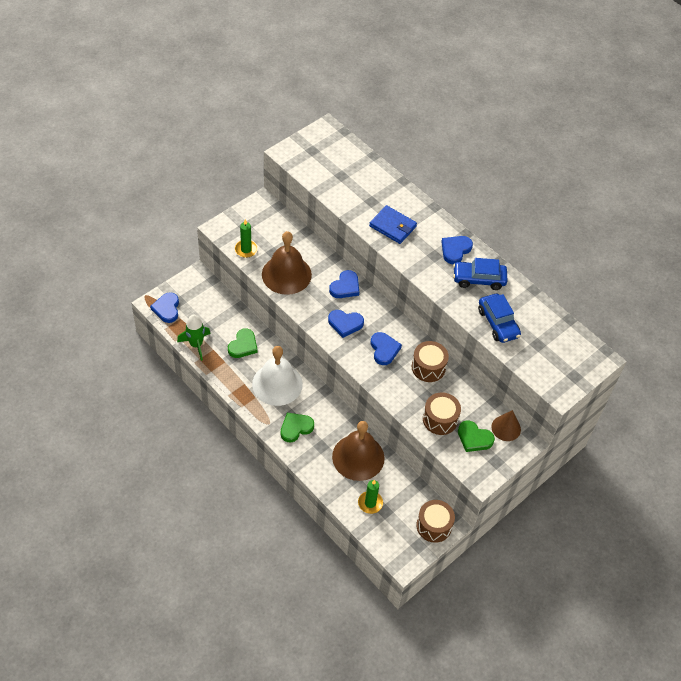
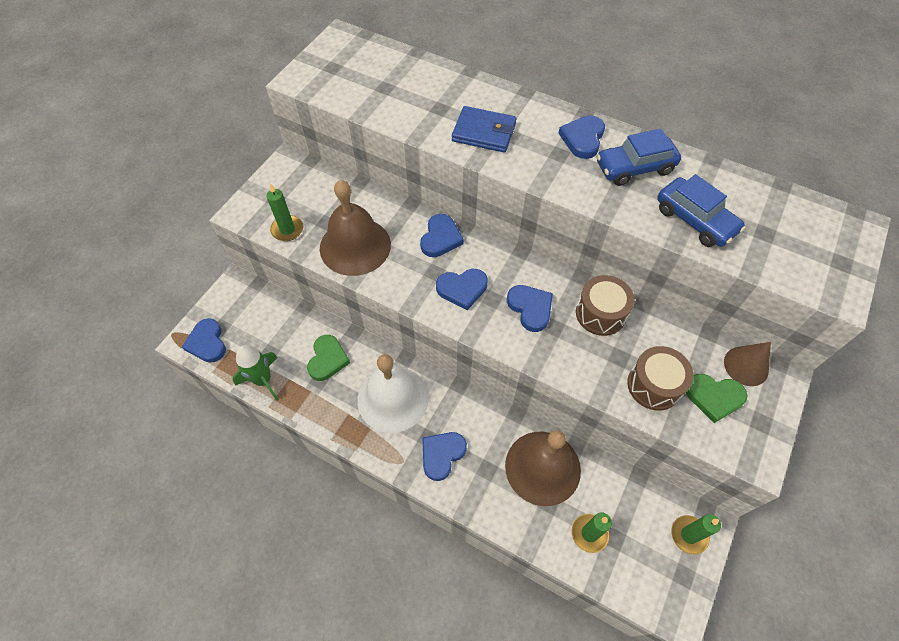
camera: 15 degrees left, 5 degrees up
green heart [281,413,314,442] -> blue heart [423,432,467,481]
brown drum [416,500,455,543] -> green candle [671,514,721,555]

